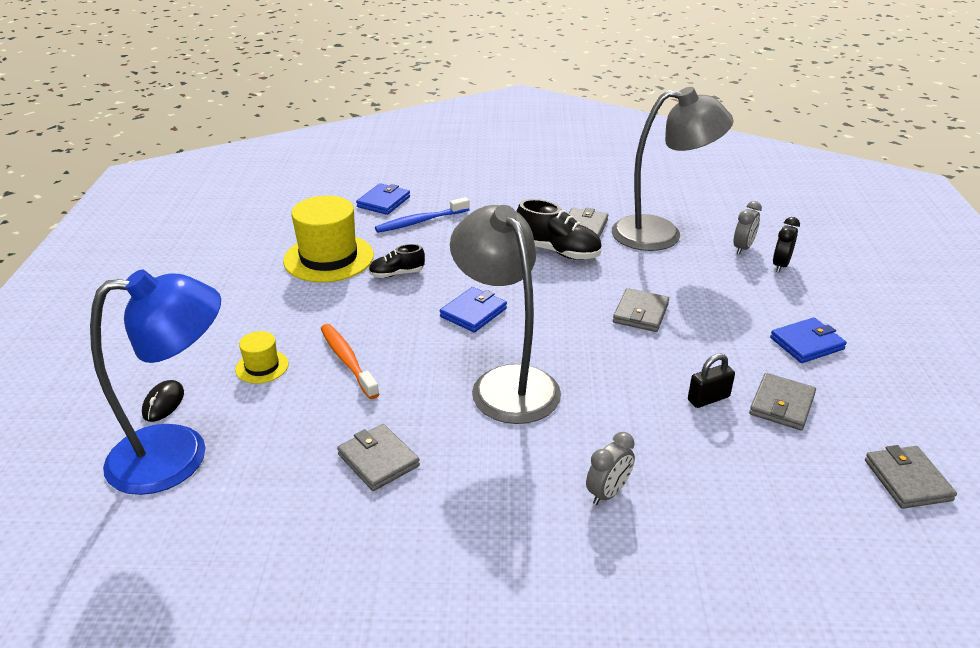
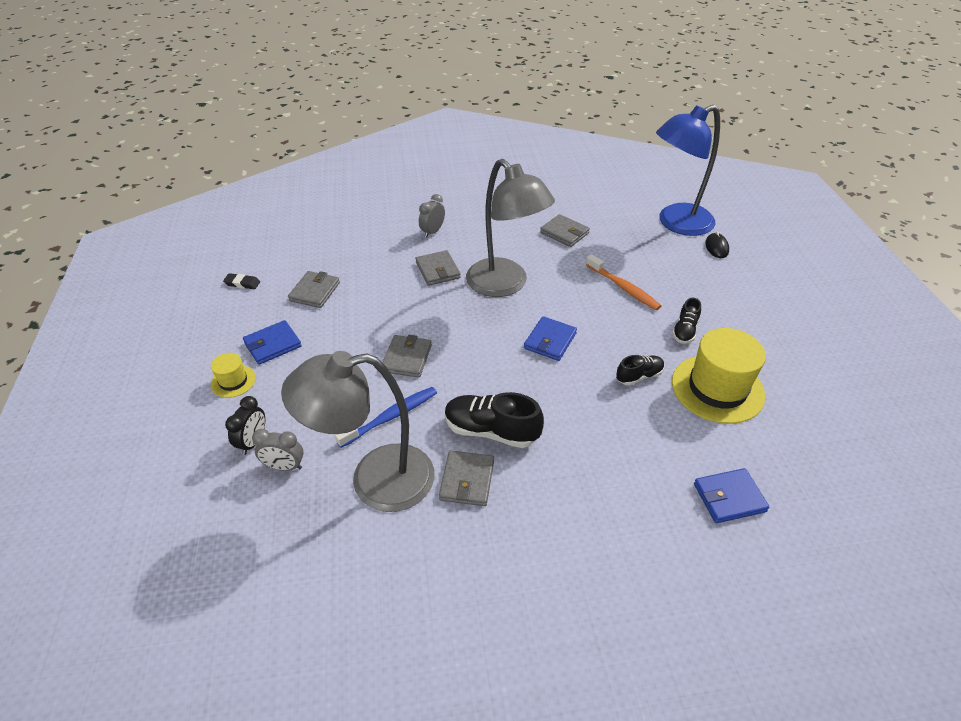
camera: 170 degrees right, 10 degrees up
yellow hat [235,331,289,384] -> yellow hat moved to [211,353,256,398]
blue wallet [356,183,410,215] -> blue wallet turned 60 degrees clockwise [694,468,769,523]
blue toothbrush [375,197,470,233] -> blue toothbrush moved to [334,387,437,448]
black padlock [688,353,735,408] -> none
grey clock [734,201,762,255] -> grey clock turned 105 degrees counterclockwise [252,429,304,471]
grey wallet [865,445,957,509] -> grey wallet moved to [416,250,461,286]
none -> black eraser [223,273,260,289]
none -> black shoe [672,297,701,344]

